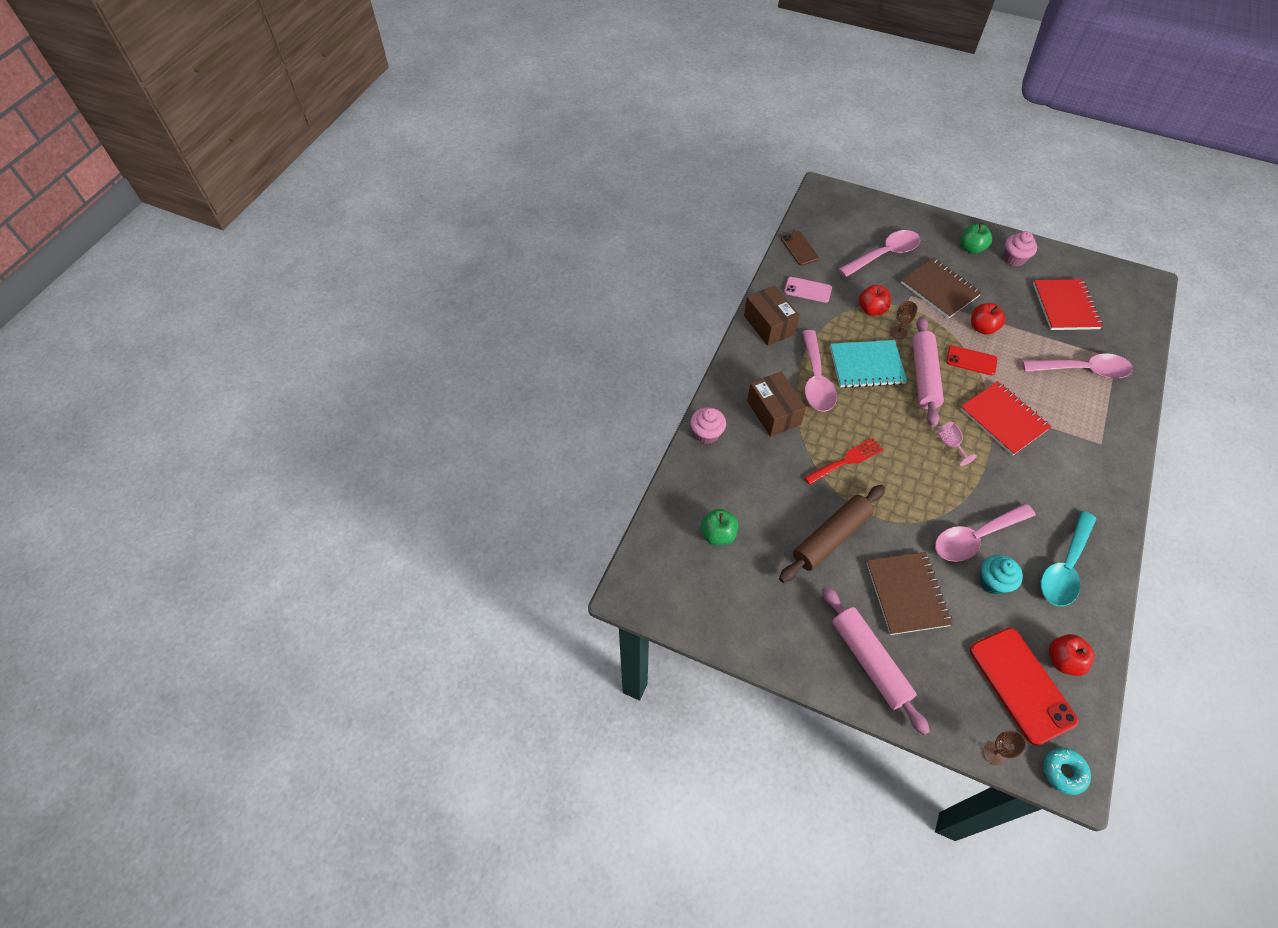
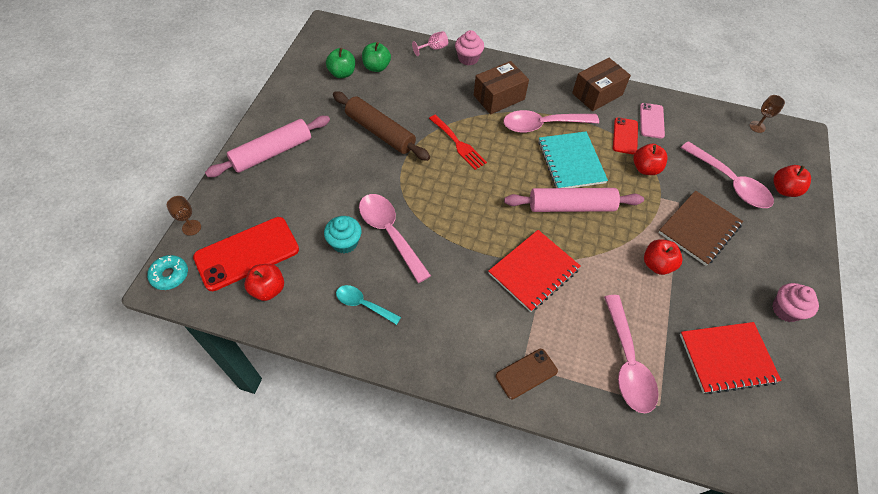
camera: 80 degrees right, 0 degrees up
brown phone [781,231,819,266] -> brown phone moved to [496,349,558,399]
brown notebook [867,552,953,635] -> none
brown goblet [890,301,918,339] -> brown goblet moved to [749,95,785,133]
pink goblet [938,422,977,466] -> pink goblet moved to [412,31,448,56]
red phone [946,345,997,375] -> red phone moved to [613,117,638,155]
green apple [960,223,992,254] -> green apple moved to [326,48,355,78]
turquoise spoon [1041,511,1096,606] -> turquoise spoon [336,285,401,325], size x0.59
none -> red apple [773,165,811,197]

